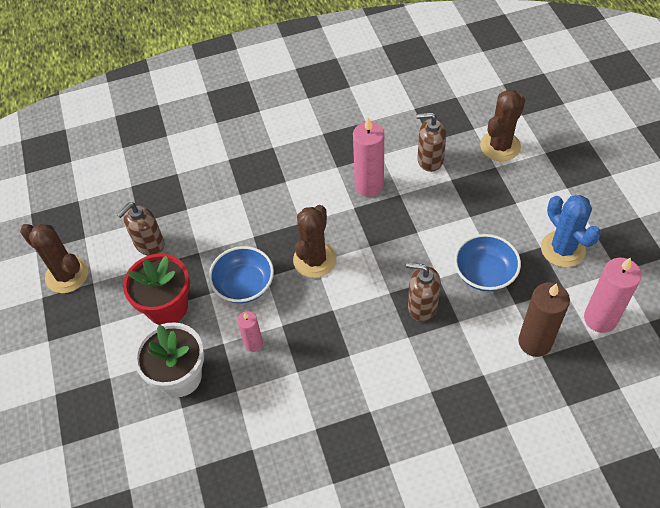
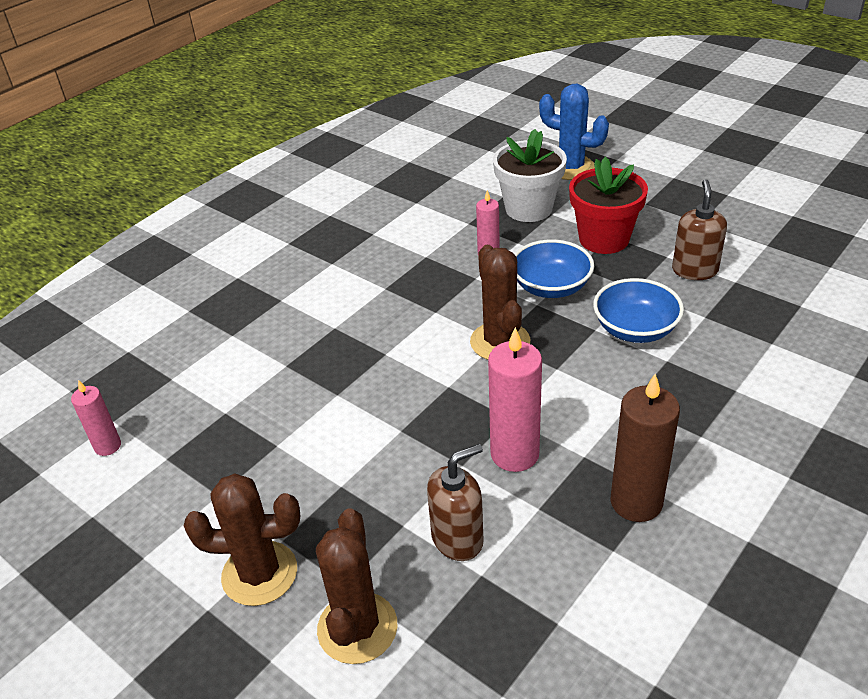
camera: 145 degrees right, 15 degrees down
brown cactus [20,224,88,293] -> brown cactus moved to [184,473,300,606]
brown soap dispenser [406,263,441,322] -> none
blue bowl [454,234,521,291] -> blue bowl moved to [593,278,684,343]
brown candle [518,282,570,357] -> brown candle moved to [610,374,680,522]
blue cactus [541,195,601,267] -> blue cactus moved to [539,84,609,180]
pink candle [584,257,642,333] -> pink candle [71,380,121,456], size x0.58

